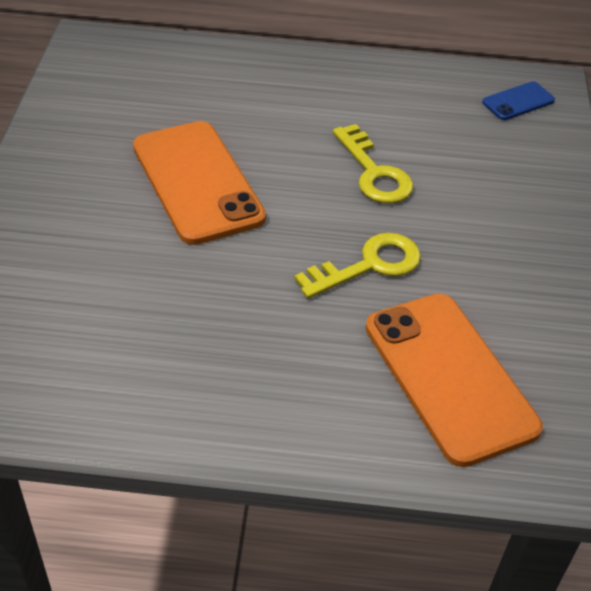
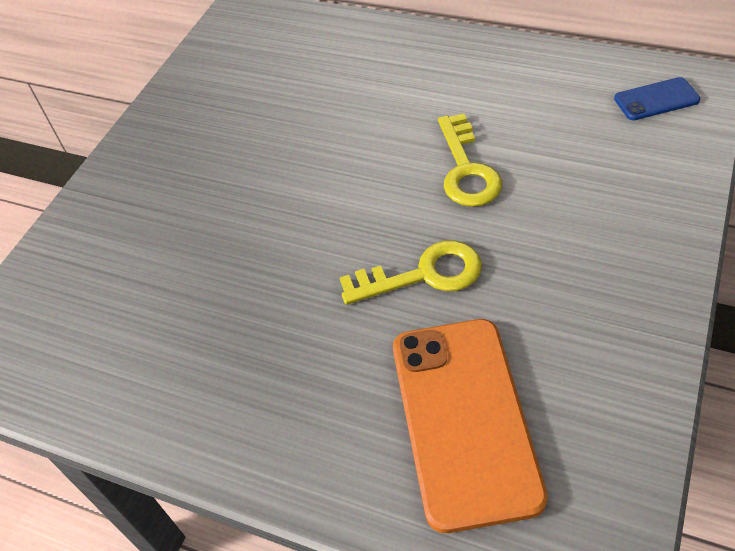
camera: 25 degrees right, 5 degrees up
orange phone [133,121,266,245] -> none

